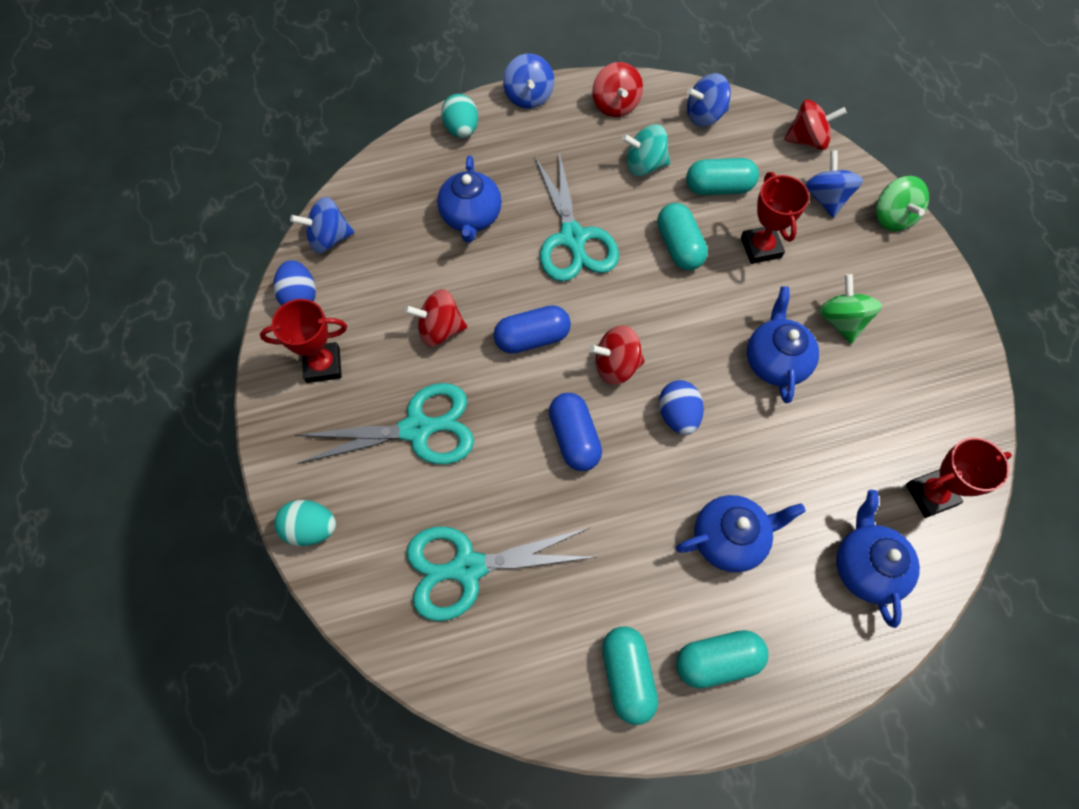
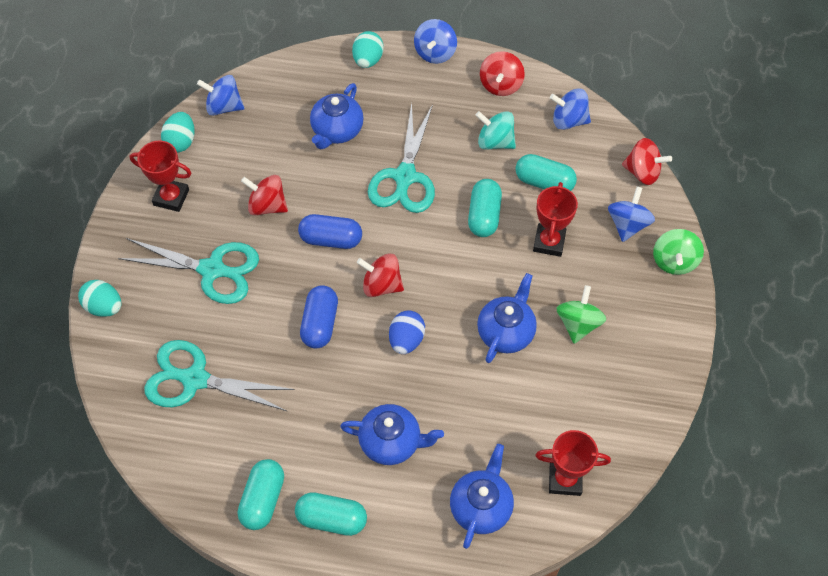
camera: 25 degrees right, 5 degrees down
blue egg [273,260,316,306] -> turquoise egg [161,112,195,152]

